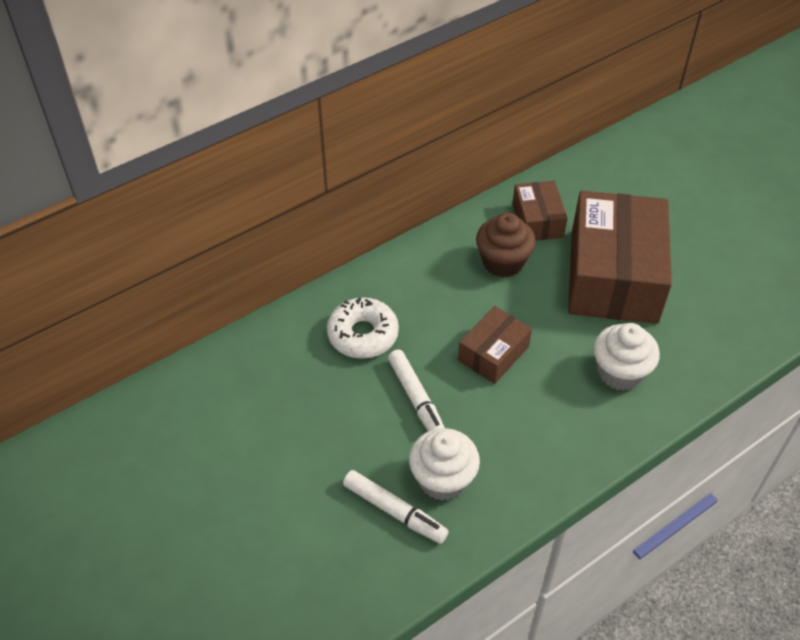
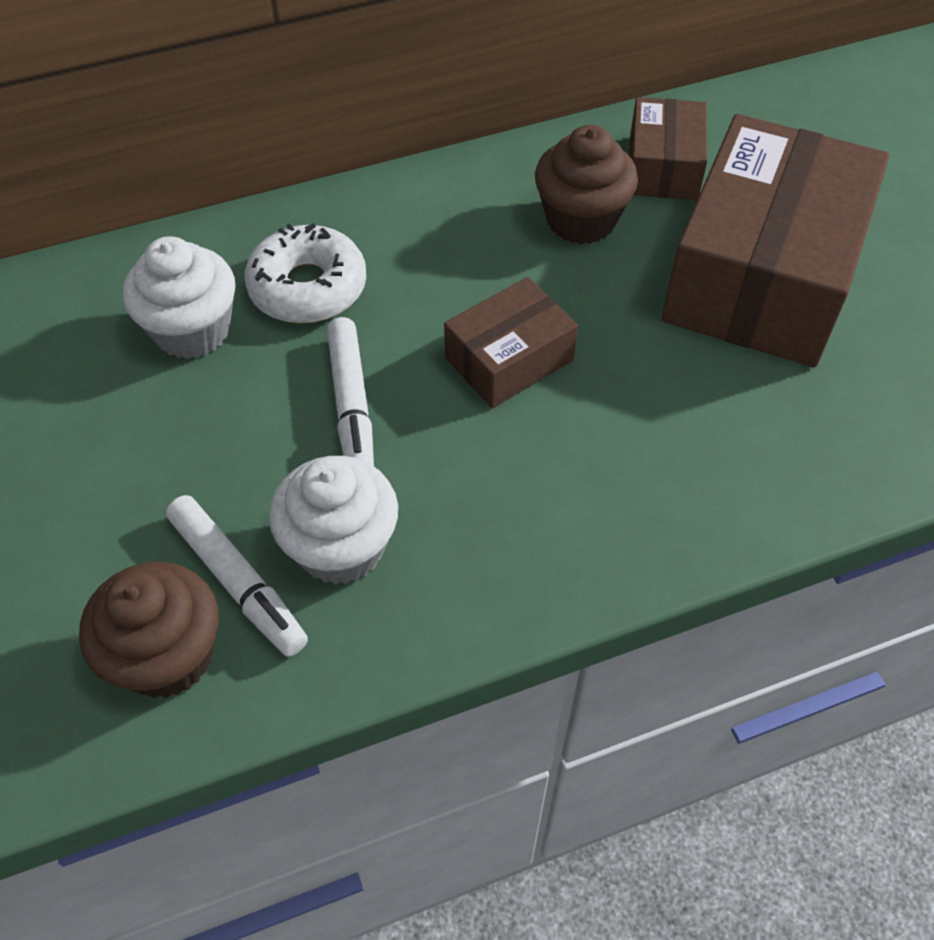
camera: 15 degrees right, 5 degrees up
white cupcake [594,323,660,391] -> white cupcake moved to [123,236,235,359]
none -> brown cupcake [79,561,219,698]

